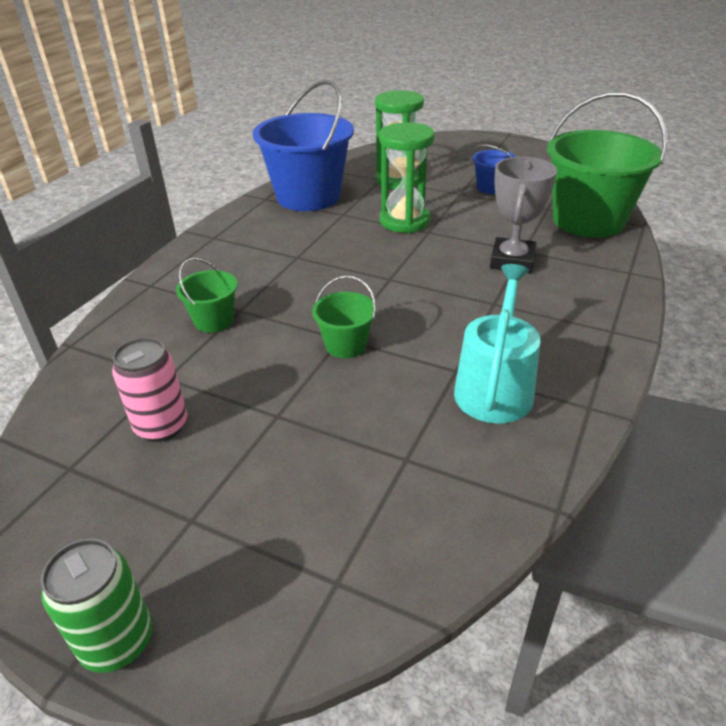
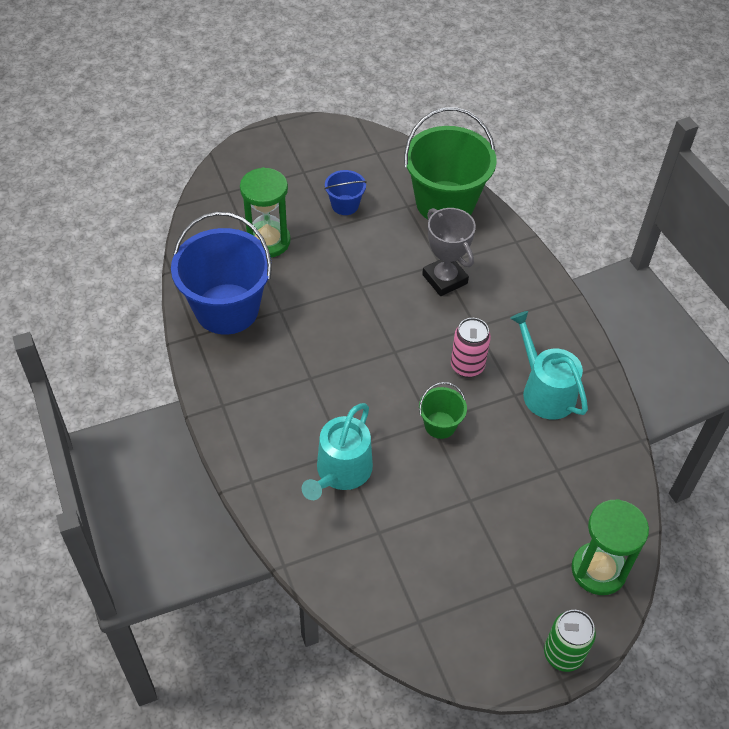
camera: 50 degrees left, 15 degrees up
pink can [112,337,187,442] -> pink can moved to [451,318,491,378]
green bucket [176,258,238,333] -> turquoise watering can [302,403,373,500]
green hourglass [379,122,435,233] -> green hourglass moved to [571,499,649,595]

